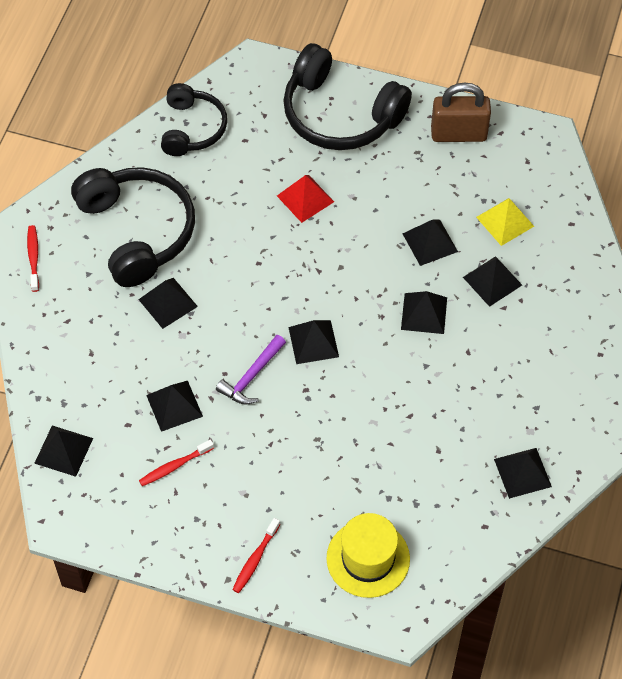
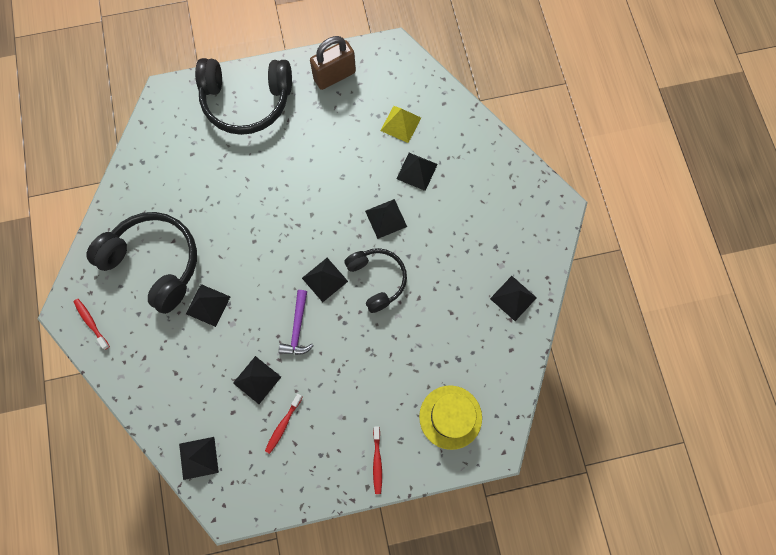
camera: 30 degrees left, 15 degrees up
black headphones [161,83,227,156] -> black headphones moved to [344,248,407,313]
red pyramid [277,175,334,223] -> none
black pyramid [402,219,458,266] -> none

